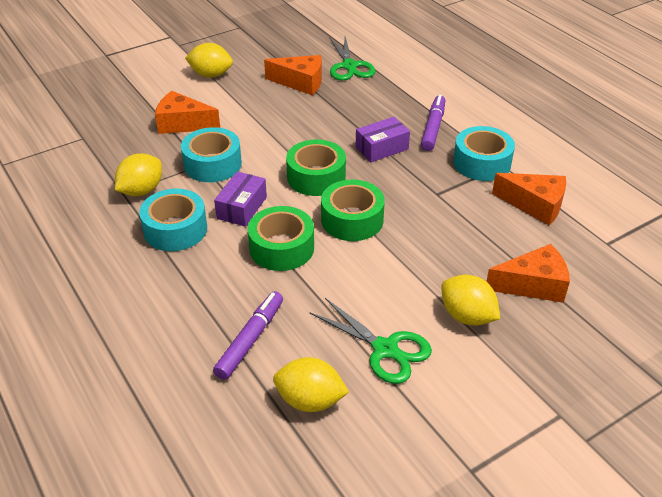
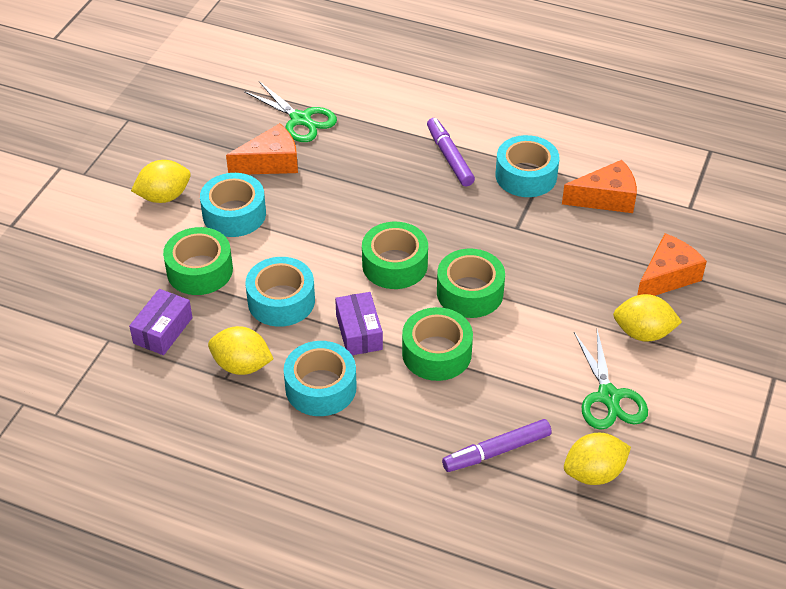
camera: 35 degrees left, 5 degrees up
yellow lemon [115,153,162,196] -> yellow lemon turned 75 degrees counterclockwise [208,326,273,375]
orange cheese [155,91,220,134] -> green tape [163,227,233,295]
purple marker [213,291,283,380] -> purple marker turned 105 degrees counterclockwise [442,419,552,472]
green scissors [310,298,432,384] -> green scissors turned 75 degrees clockwise [574,329,648,430]
purple box [356,117,410,162] -> purple box moved to [129,289,193,355]
none -> turquoise tape [200,173,266,237]

